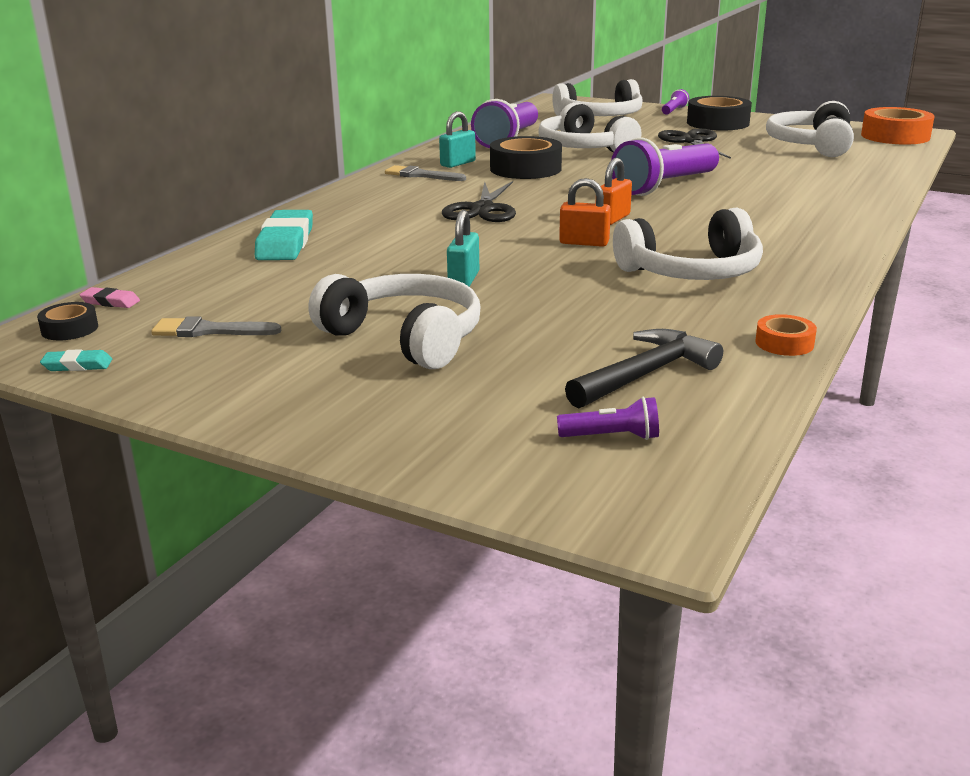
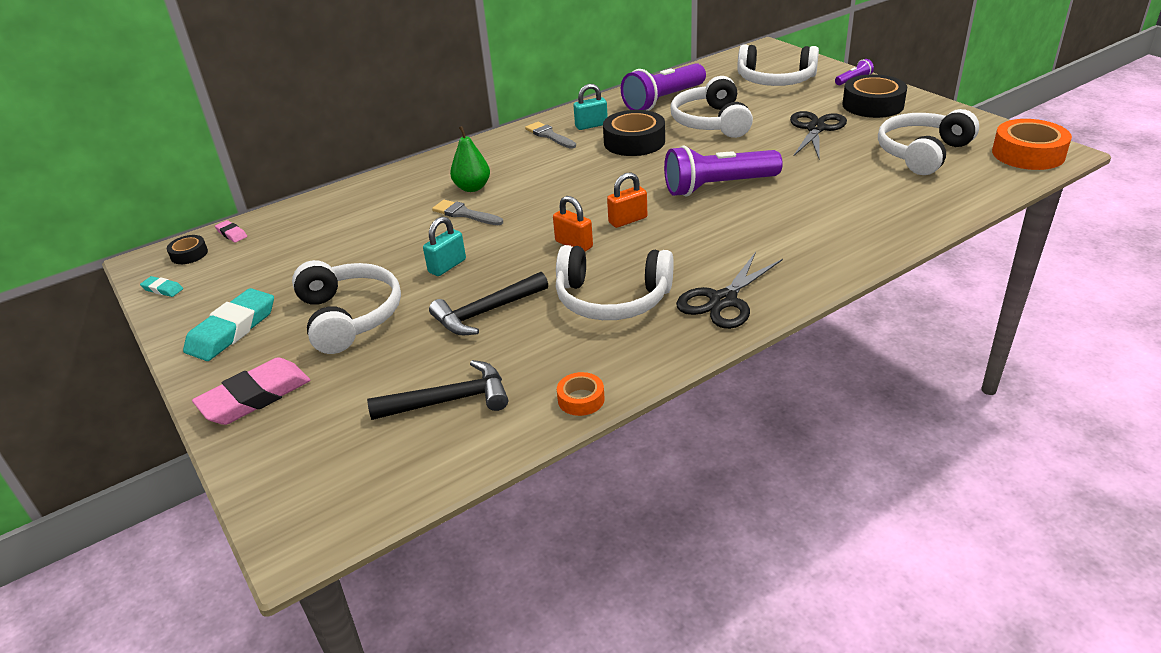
camera: 30 degrees right, 10 degrees up
grey brush [151,316,281,337] -> grey brush moved to [432,200,503,225]
turquoise eraser [255,210,313,260] -> turquoise eraser moved to [183,288,274,361]
black scissors [442,181,516,222] -> black scissors moved to [676,252,783,329]
purple flashlight [557,397,659,440] -> none
none -> pink eraser [192,357,310,425]
none -> black hammer [429,272,548,335]
none -> green pear [450,126,490,192]

